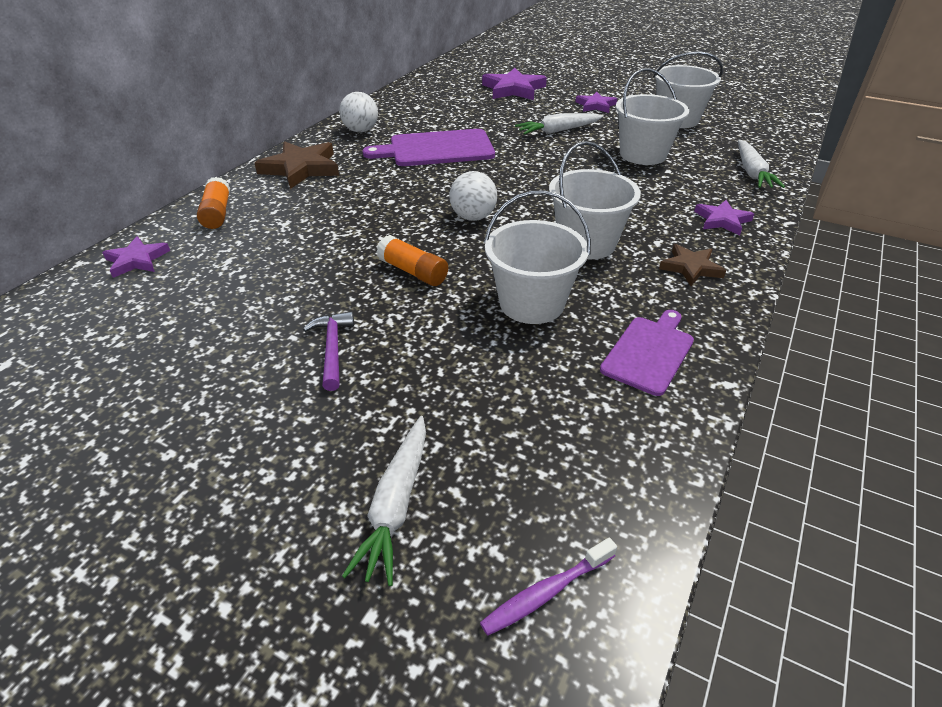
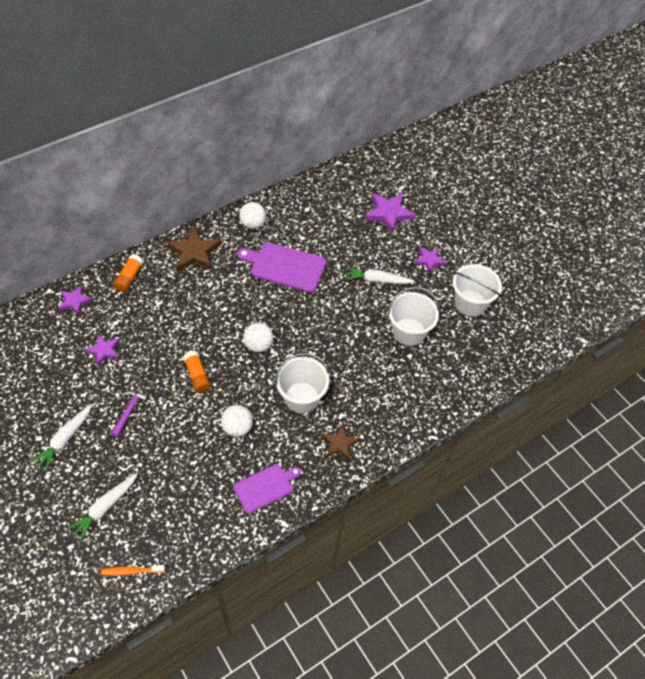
camera: 25 degrees right, 15 degrees up
purple toothbrush [480,538,617,636] -> orange toothbrush [101,565,165,576]
white bucket [484,190,591,324] -> white ball [221,405,253,437]
purple star [694,200,754,236] -> purple star moved to [85,334,120,366]
white carrot [738,140,785,188] -> white carrot moved to [32,404,92,471]

